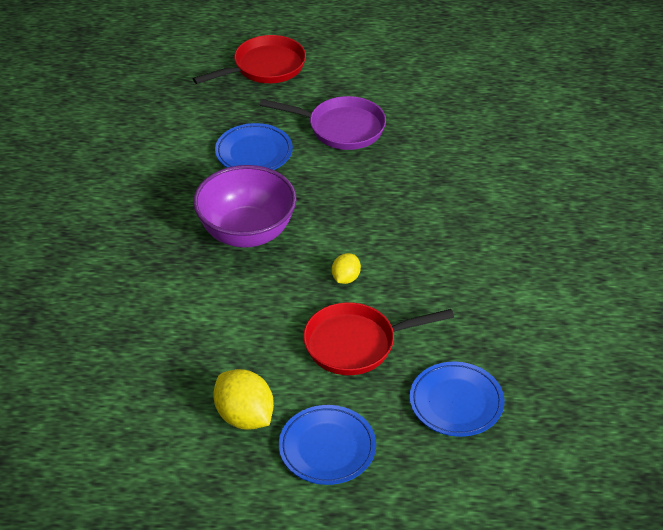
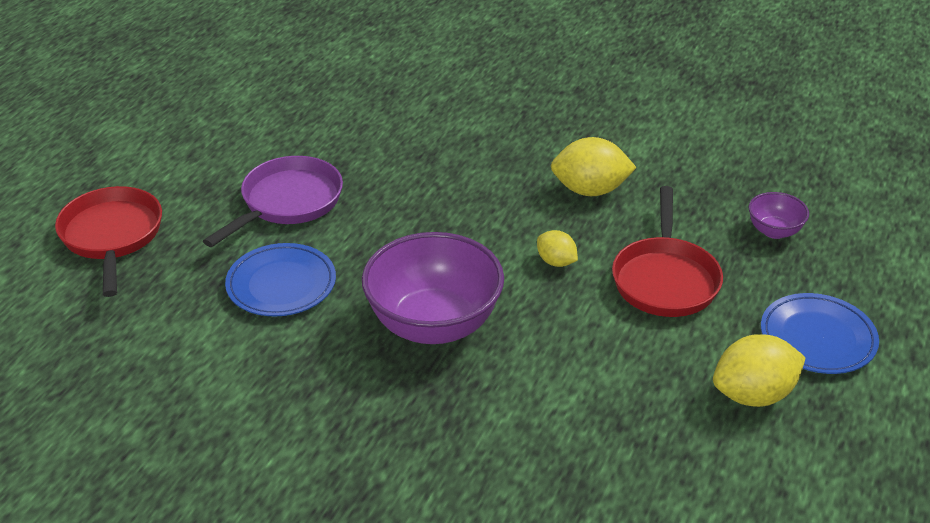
camera: 70 degrees left, 5 degrees down
blue plate [410,362,504,437] -> purple bowl [749,192,809,239]
none -> yellow lemon [551,137,637,196]

